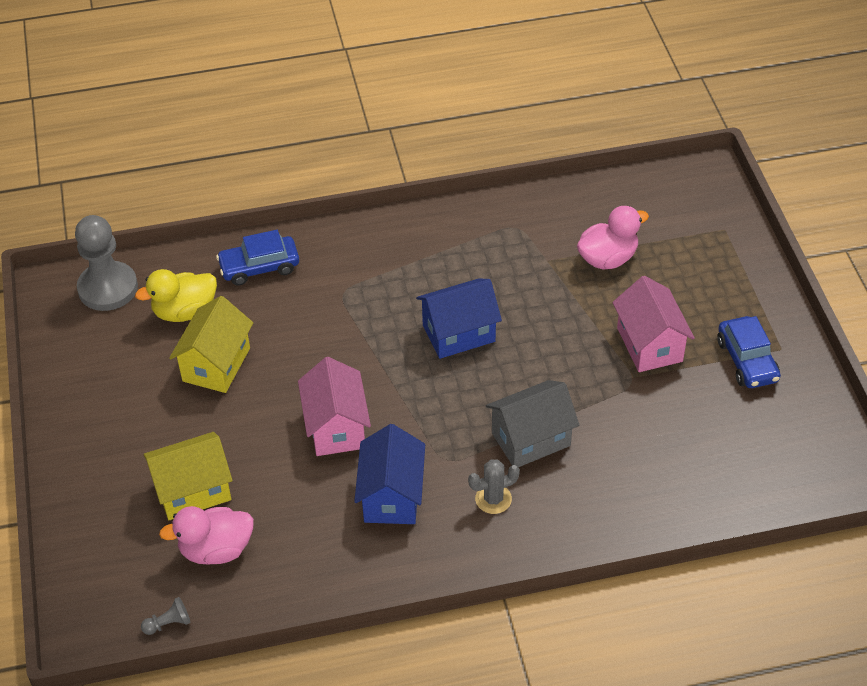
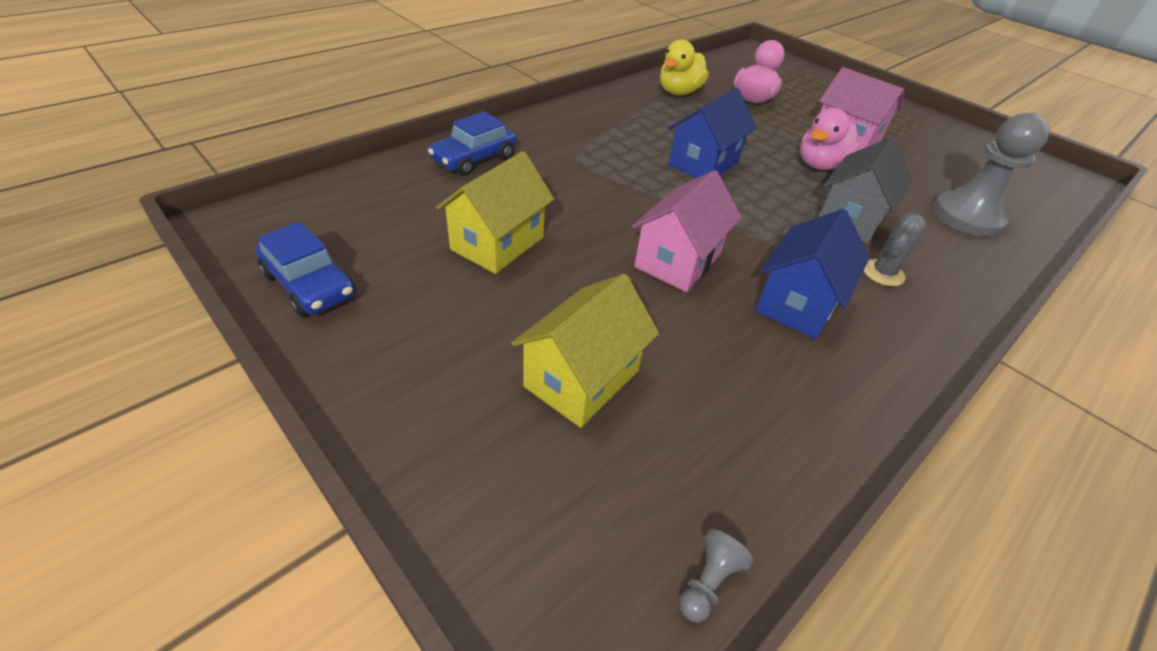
camera: 35 degrees left, 5 degrees down
grey pawn [75,215,138,311] -> grey pawn moved to [933,113,1050,237]
yellow duck [135,269,217,322] -> yellow duck moved to [660,39,709,95]
pink duck [159,506,254,565] -> pink duck moved to [800,108,861,170]
yellow house [169,296,253,393] -> yellow house turned 45 degrees clockwise [436,151,554,274]
pink house [298,357,371,456] -> pink house turned 75 degrees clockwise [632,170,742,292]
blue house [354,424,425,524] -> blue house turned 60 degrees clockwise [755,209,869,339]
blue car [717,316,781,388] -> blue car moved to [256,222,356,317]

